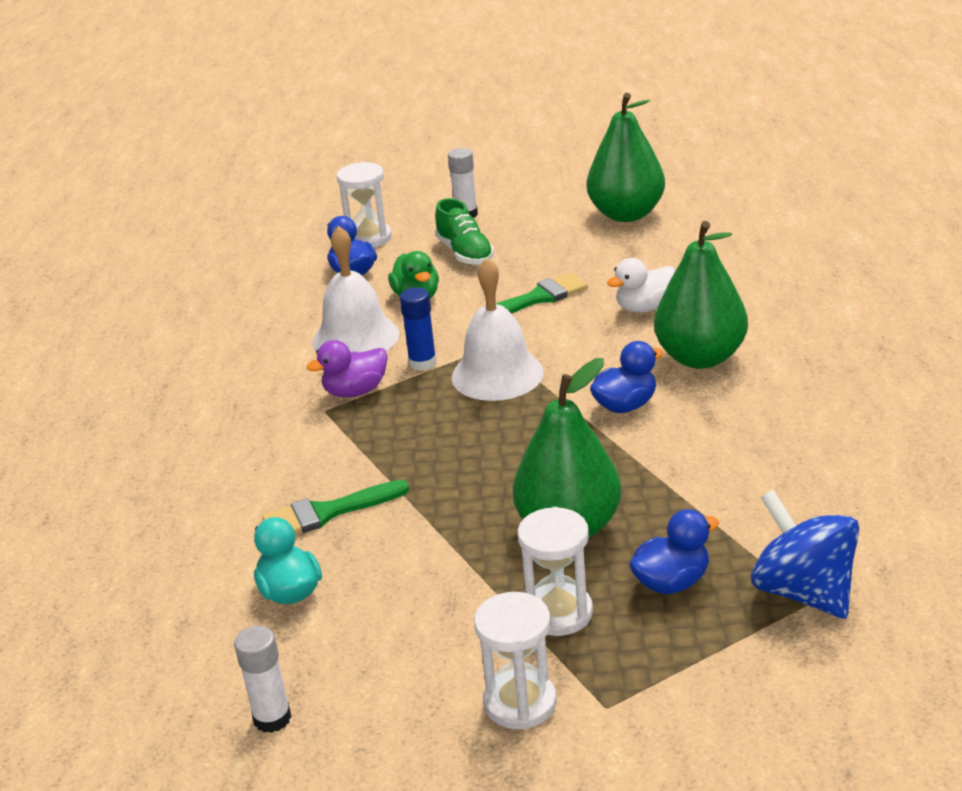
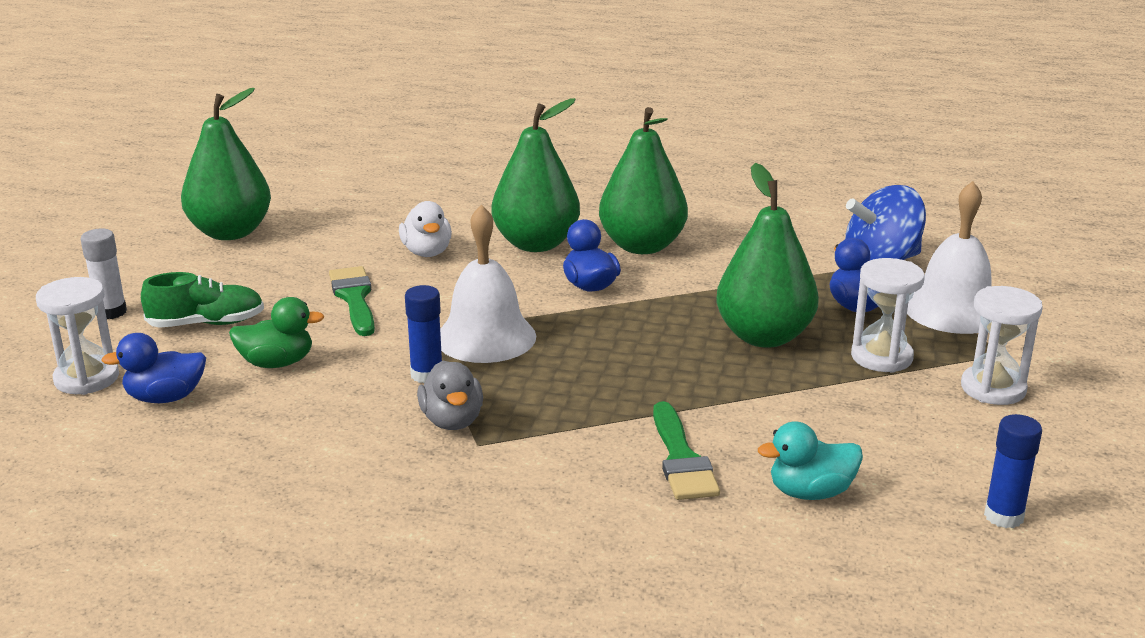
camera: 80 degrees left, 5 degrees down
white glue stick [234,626,291,733] -> blue glue stick [984,414,1042,528]
purple duck [307,340,388,397] -> grey duck [417,361,483,430]
white bell [312,226,399,352] -> white bell moved to [907,181,992,334]
none -> green pear [599,107,688,254]

